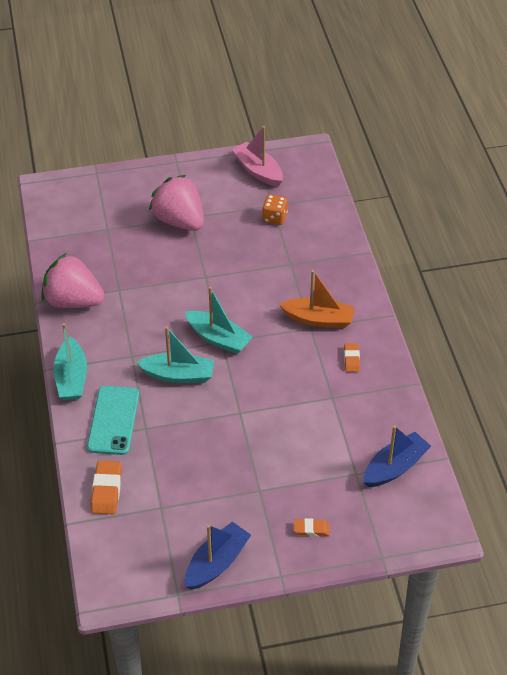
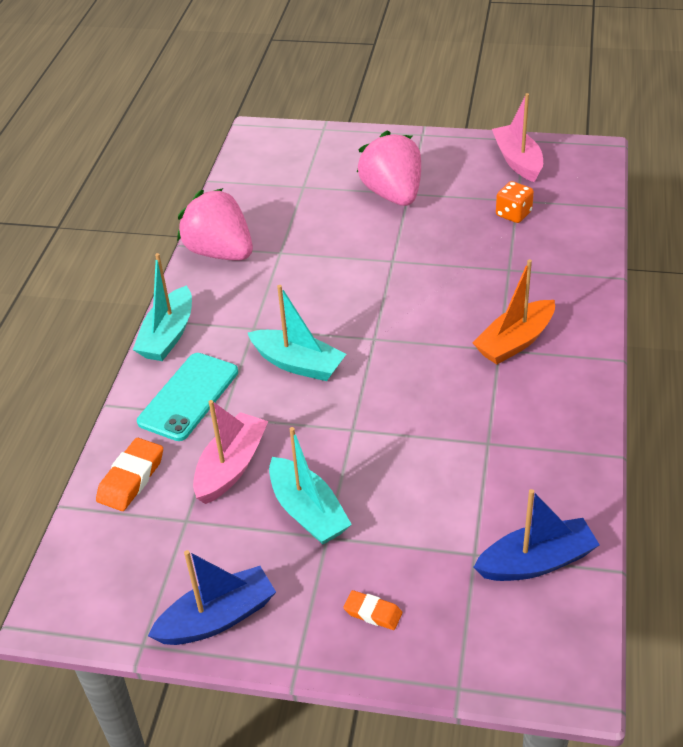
camera: 25 degrees right, 5 degrees down
turquoise boat [185,287,253,354] -> turquoise boat moved to [269,427,352,544]
orange boat [279,270,355,328] -> orange boat turned 105 degrees clockwise [473,259,555,364]
orange eraser [344,343,360,372] -> none
none -> pink boat [193,400,268,504]

